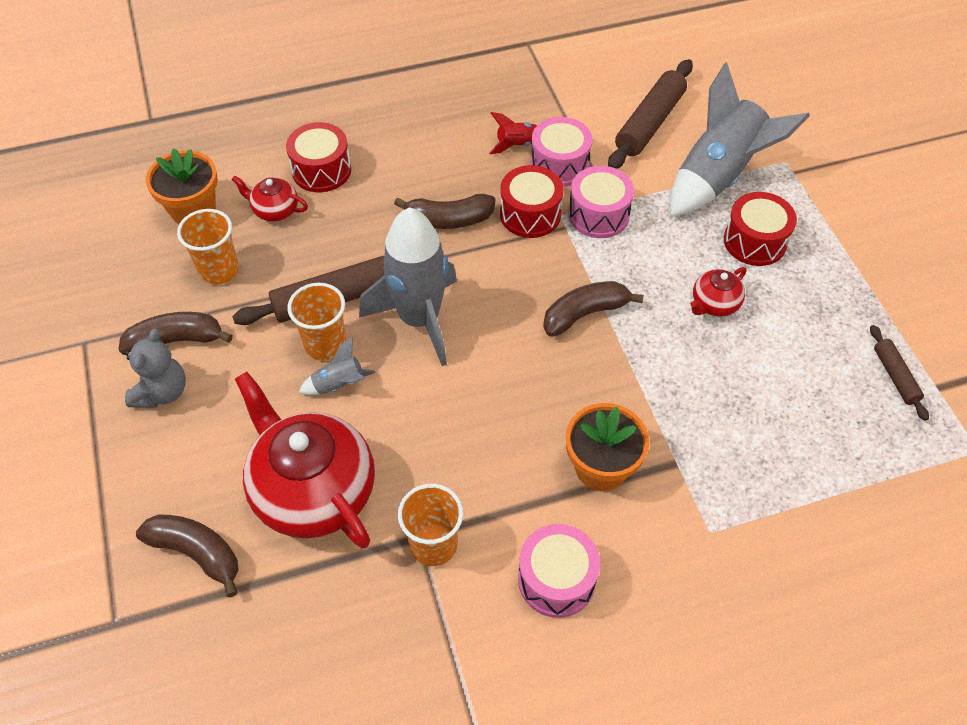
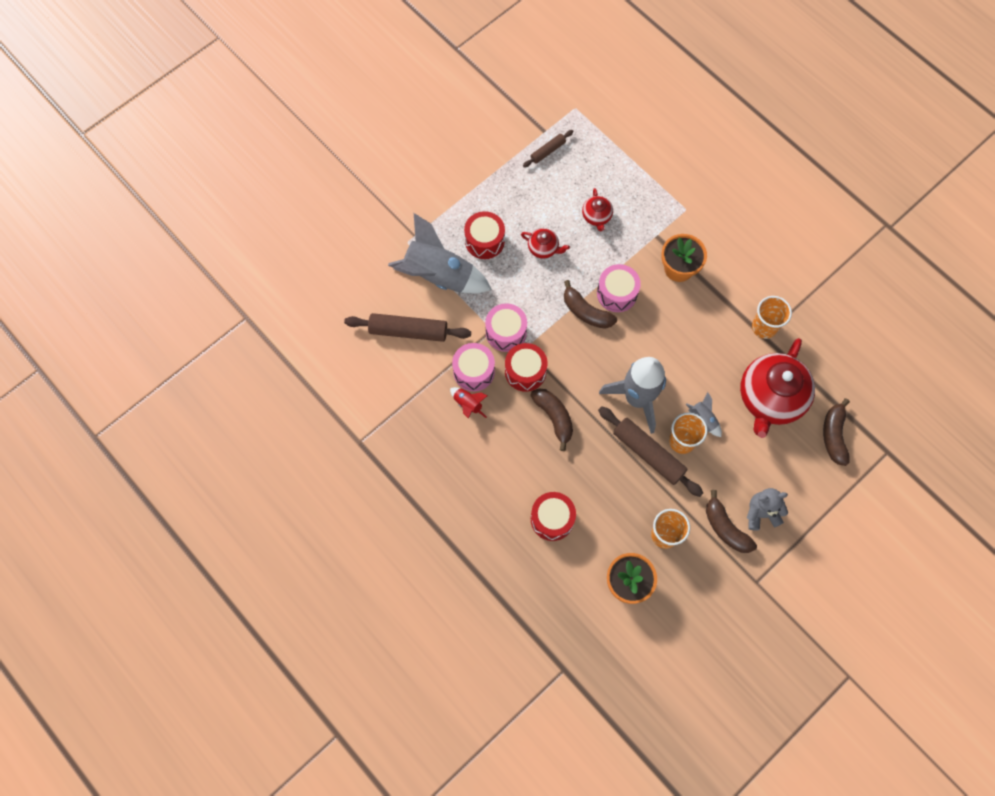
camera: 115 degrees left, 15 degrees up
red teapot [232,175,308,221] -> red teapot moved to [582,188,613,231]
pink drum [518,524,600,618] -> pink drum moved to [597,264,641,312]

